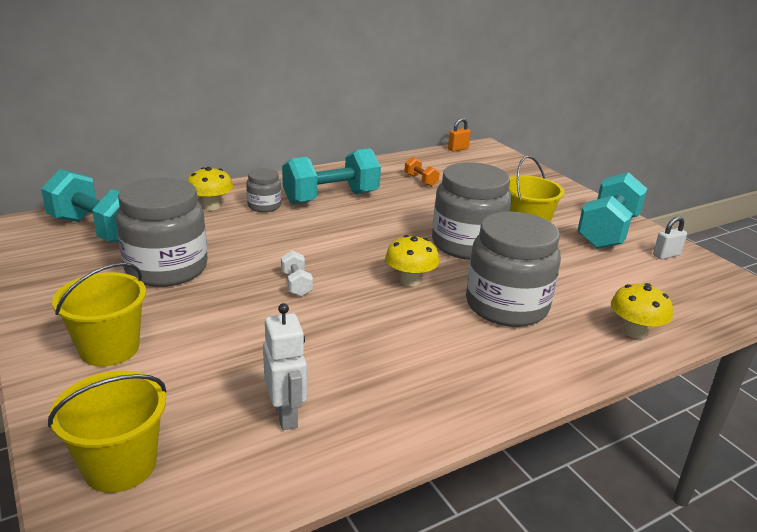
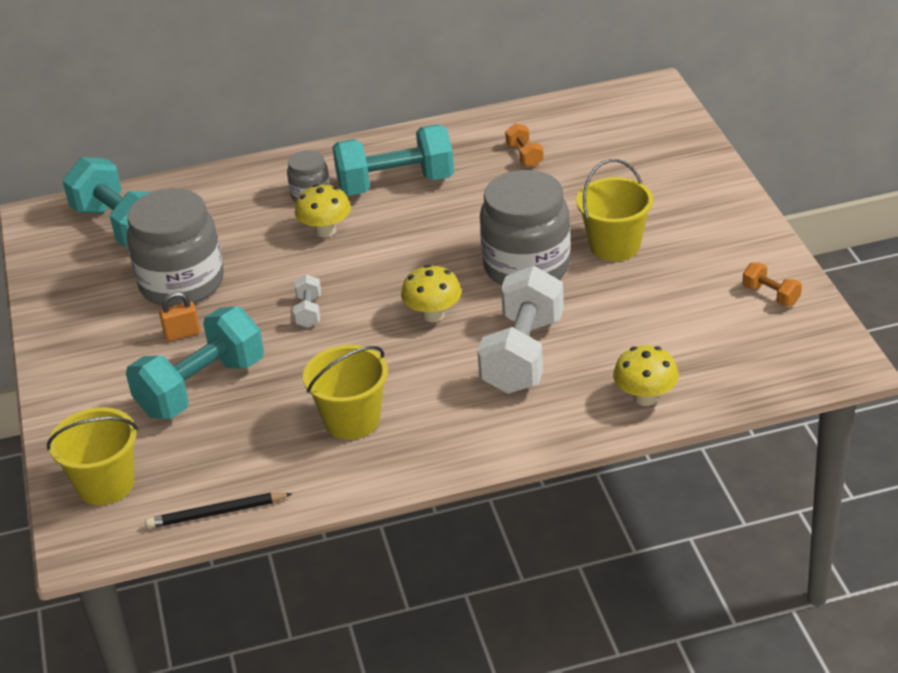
camera: 20 degrees right, 10 degrees up
yellow bucket [52,262,146,367] -> yellow bucket moved to [303,345,388,440]
yellow mushroom [187,167,233,210] -> yellow mushroom moved to [295,184,351,238]
white robot [263,303,307,430] -> none
orange padlock [448,118,471,152] -> orange padlock moved to [159,292,200,341]
grey jar [466,212,561,327] -> white dumbbell [477,266,564,394]
turquoise dumbbell [577,172,647,249] -> turquoise dumbbell moved to [126,307,264,419]
white padlock [653,216,687,259] -> orange dumbbell [743,262,802,306]
none -> black pencil [145,493,293,529]

